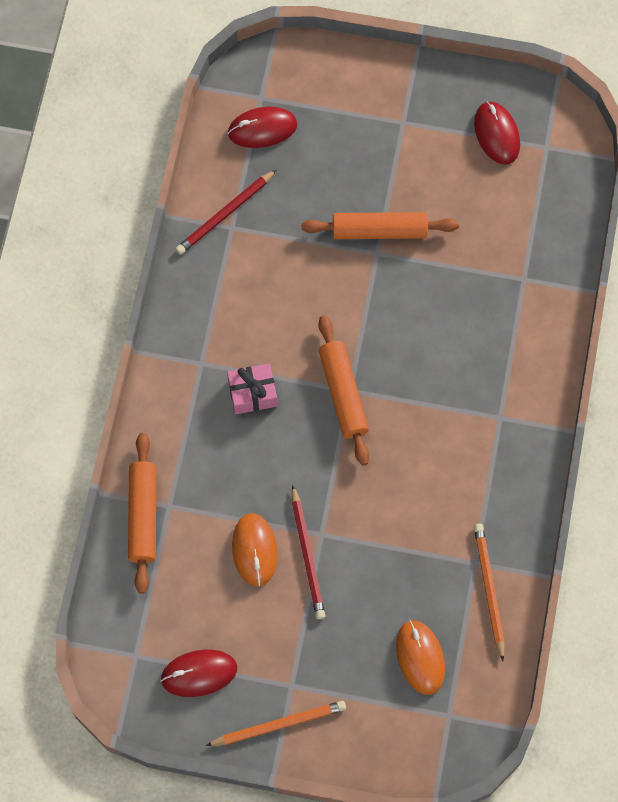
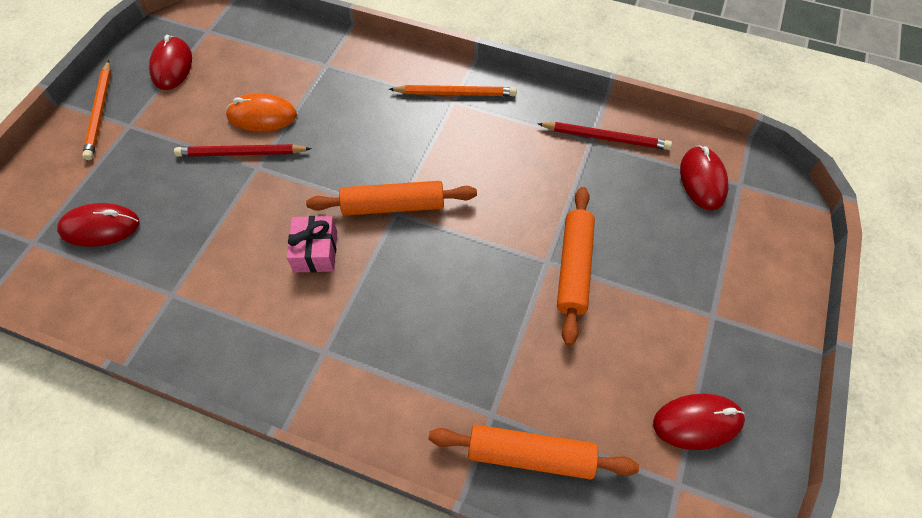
camera: 100 degrees right, 10 degrees down
orange rolling pin [128,433,156,594] -> orange rolling pin moved to [429,425,639,480]
red pencil [176,169,277,255] -> red pencil turned 135 degrees clockwise [537,122,672,150]
pink gift [227,364,277,414] -> pink gift moved to [287,216,337,273]
orange mouse [396,620,445,695] -> red mouse [57,203,140,247]
orange pencil [474,524,505,661] -> orange pencil moved to [389,85,517,96]

